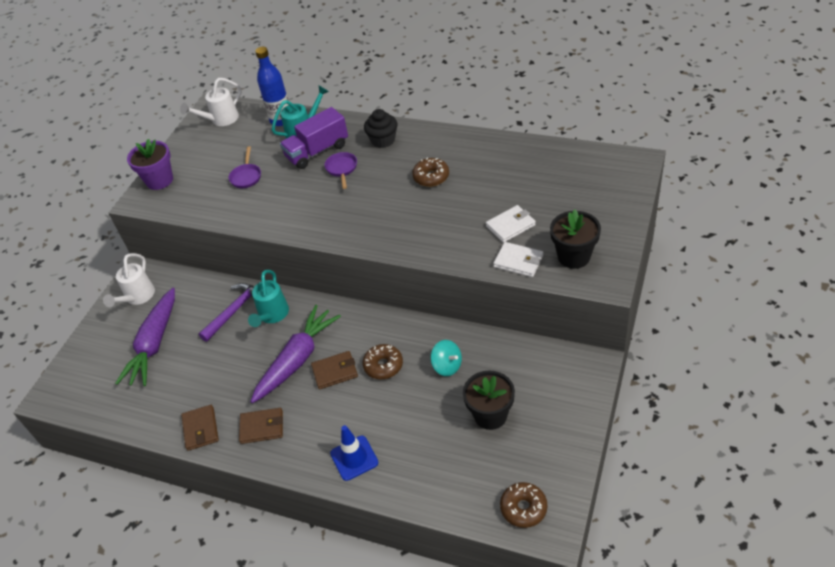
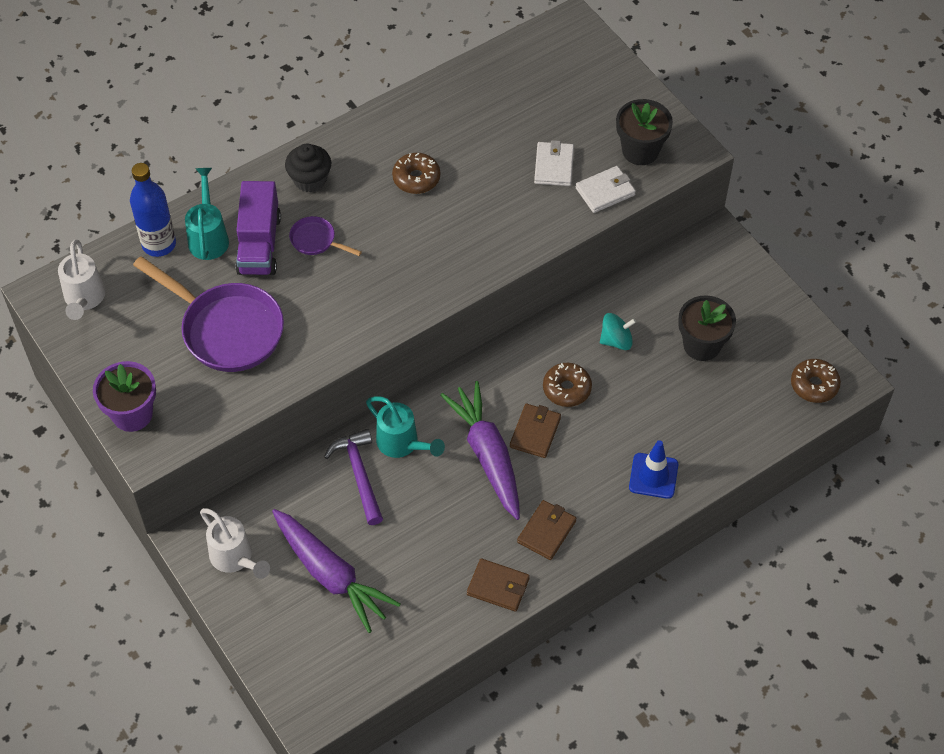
camera: 60 degrees left, 10 degrees up
purple pan [228,146,261,188] -> purple pan [133,256,284,372], size x2.17

